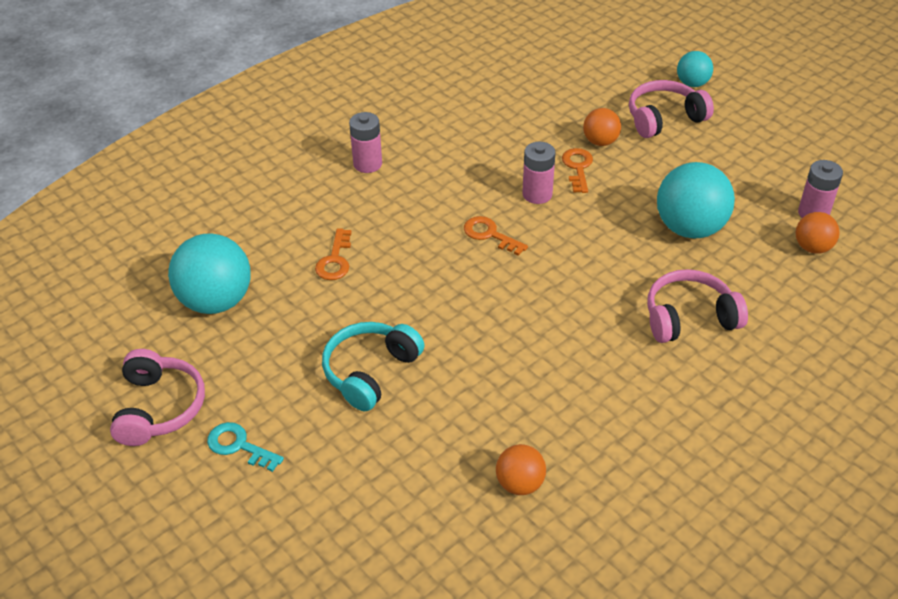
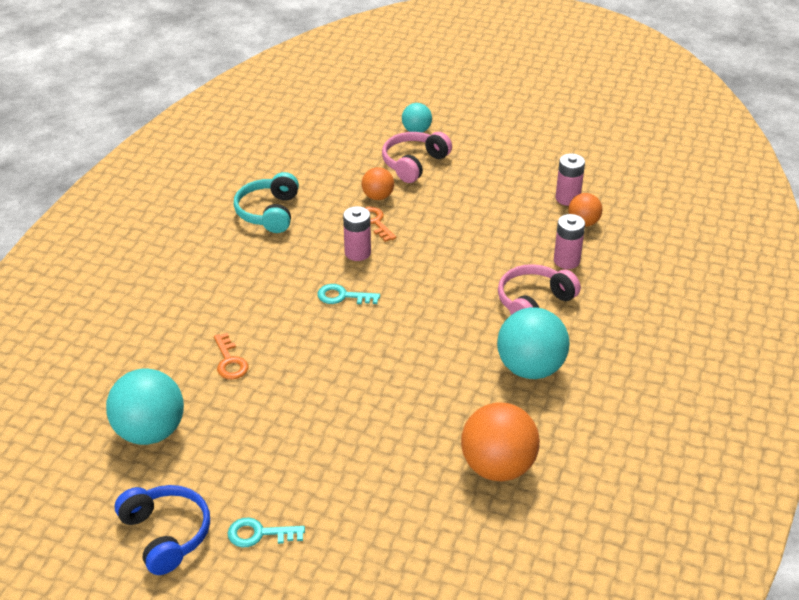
camera: 30 degrees left, 5 degrees down
pink headphones [110,349,205,446] -> blue headphones [115,485,210,575]
turquoise headphones [322,322,424,411] -> turquoise headphones moved to [234,172,299,233]
pink battery [349,112,382,173] -> pink battery moved to [554,214,585,269]
orange key [464,216,528,256] -> turquoise key [317,284,380,304]
orange ball [496,444,546,495] -> orange ball [461,402,540,481], size x1.84
turquoise ball [657,162,735,238] -> turquoise ball moved to [497,307,570,379]

